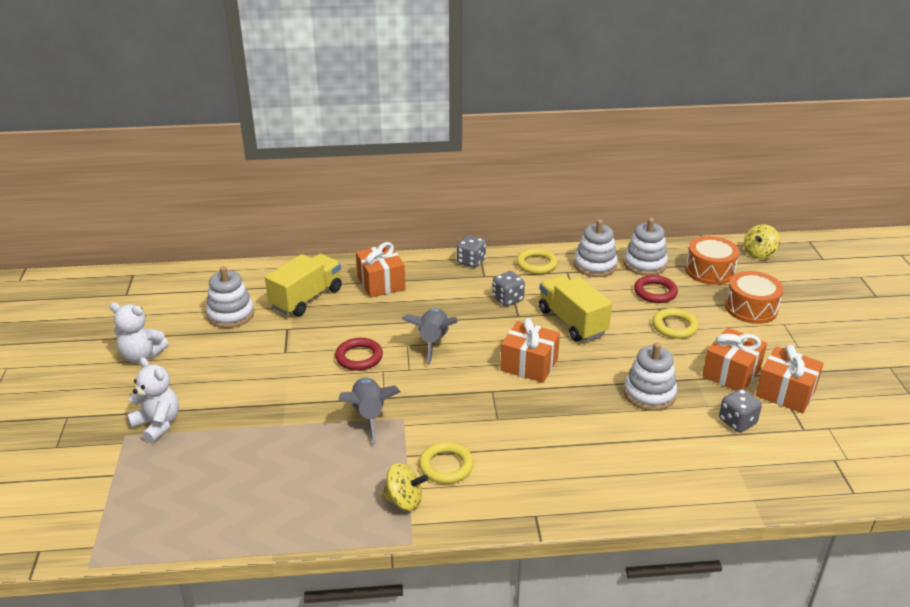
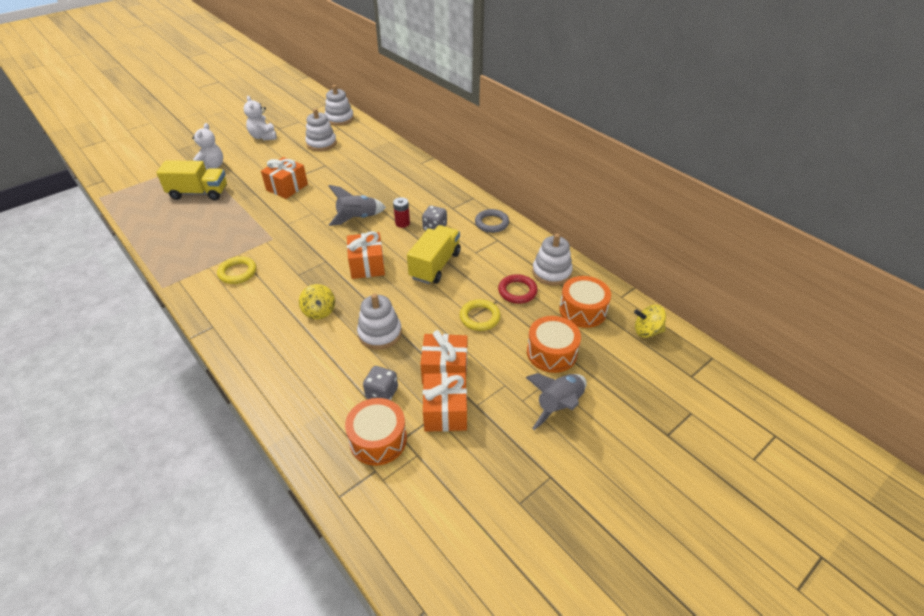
camera: 55 degrees right, 10 degrees up
yellow truck [265,254,342,316] -> yellow truck moved to [156,160,227,200]
red ring [335,338,383,371] -> none
grey rocket [339,378,401,444] -> grey rocket moved to [525,373,587,430]
orange gift [356,242,405,298] -> orange gift moved to [261,157,308,199]
yellow spinning top [381,463,428,511] -> yellow spinning top moved to [299,284,335,319]
grey dice [457,235,486,268] -> none
yellow ring [516,248,558,274] -> grey ring [475,209,509,233]
white stacking toy [574,219,618,277] -> white stacking toy moved to [325,85,354,126]
none -> orange drum [345,398,407,466]
none -> red battery [393,197,410,228]

